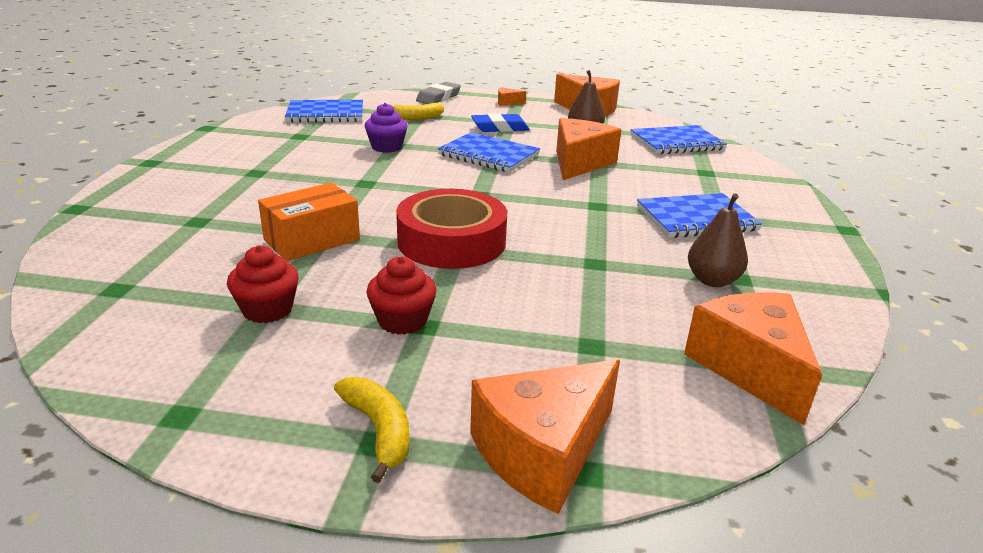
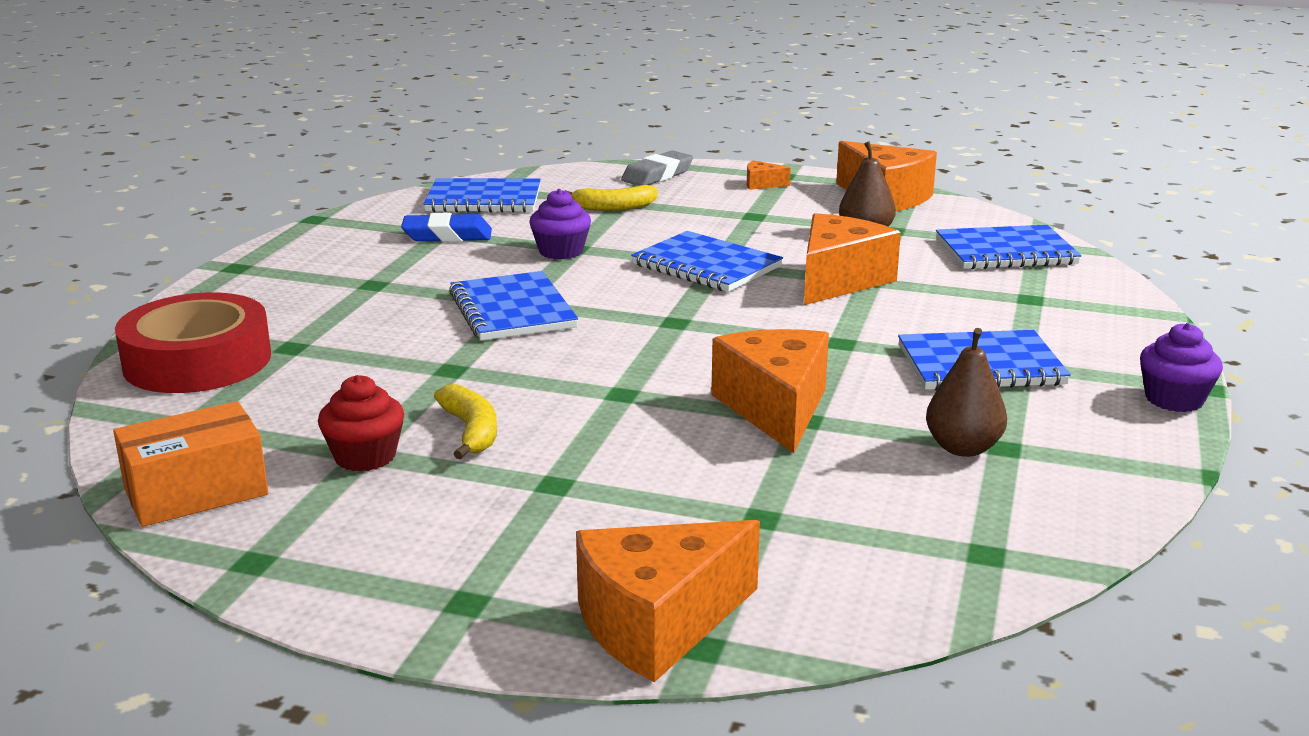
camera: 10 degrees right, 5 degrees down
orange box [258,182,360,261] -> orange box moved to [113,401,269,527]
yellow banana [334,377,410,483] -> yellow banana moved to [434,384,497,459]
red cupcake [366,257,436,335] -> none
red tape [396,189,508,269] -> red tape moved to [115,293,271,393]
blue eraser [471,113,530,132] -> blue eraser moved to [401,213,492,242]
orange cheese [684,292,822,425] -> orange cheese moved to [711,329,829,453]
none -> blue notebook [449,271,578,340]
none -> purple cupcake [1140,323,1223,412]

